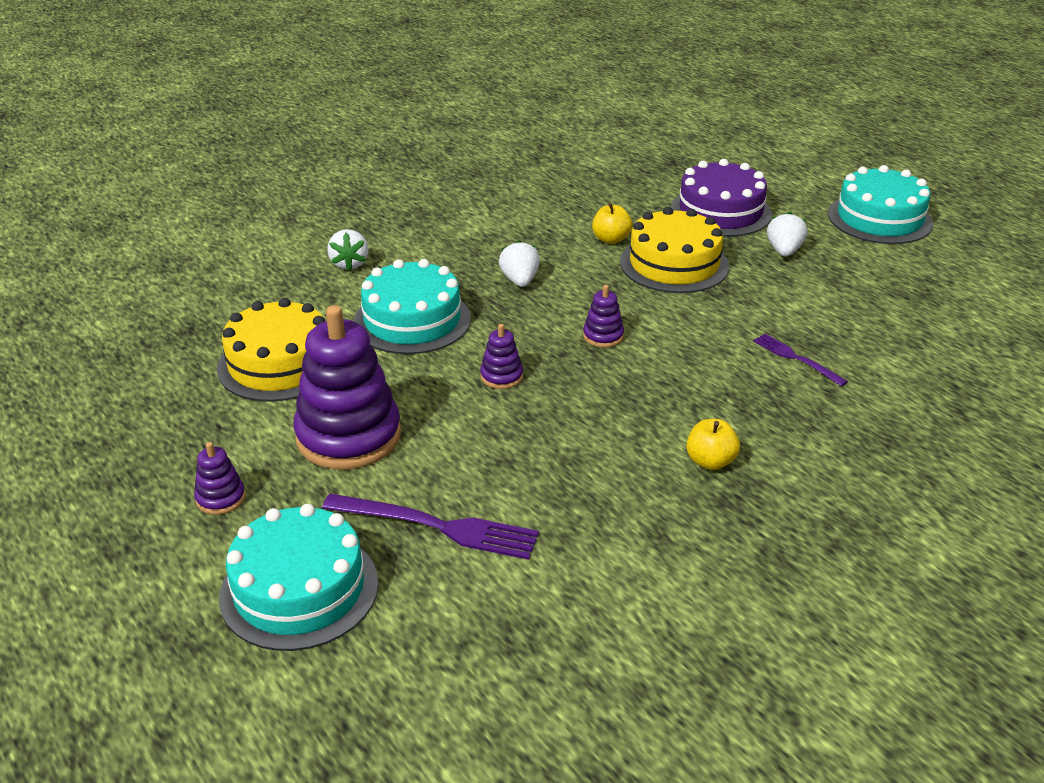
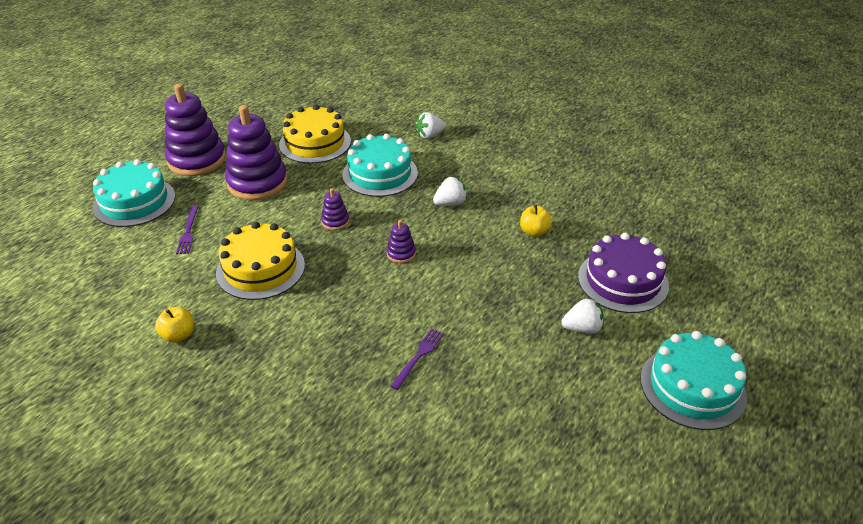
camera: 70 degrees right, 5 degrees up
purple stacking toy [194,442,246,515] -> purple stacking toy [165,84,226,176], size x2.28
purple fork [322,494,539,560] -> purple fork [176,206,198,254], size x0.58
yellow cake [620,207,729,293] -> yellow cake moved to [216,222,305,300]
yellow apple [687,419,740,470] -> yellow apple moved to [155,307,194,343]

